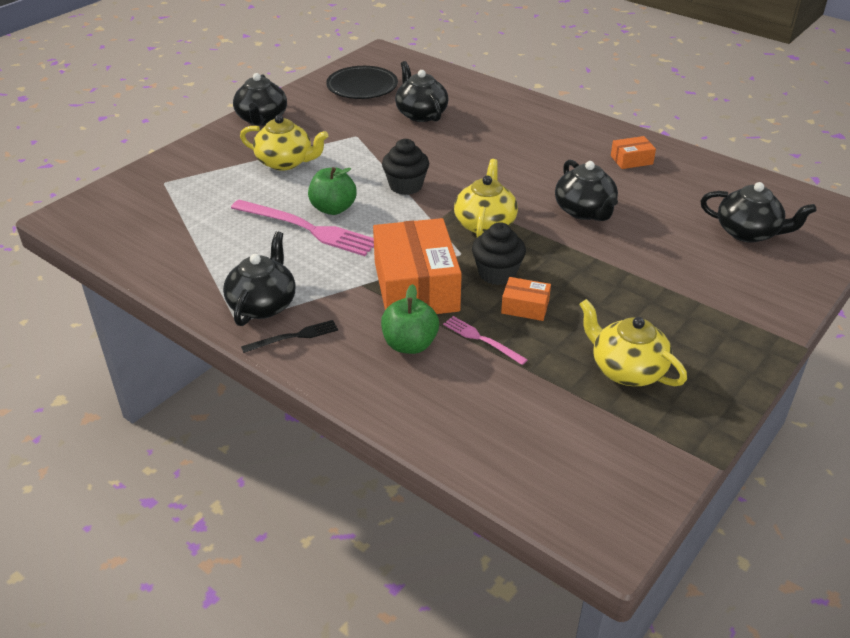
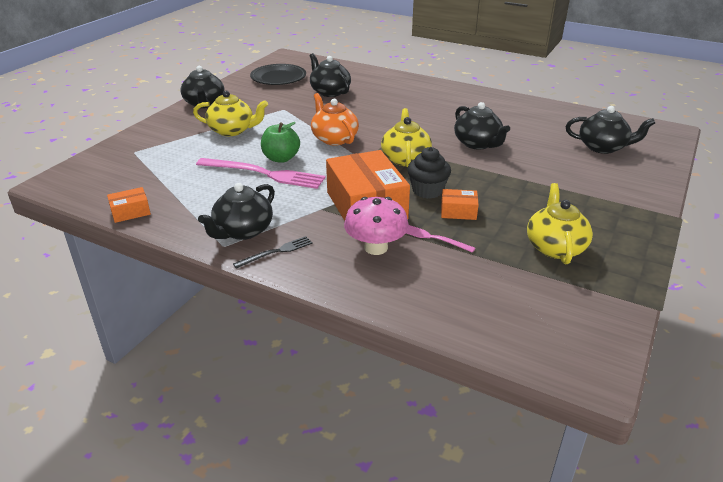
camera: 10 degrees left, 5 degrees down
black teapot [223,231,296,326] -> black teapot turned 150 degrees counterclockwise [198,183,275,240]
green apple [381,284,439,354] -> pink mushroom [344,197,409,255]
black cupcake [382,139,429,195] -> orange teapot [311,93,359,145]
yellow teapot [579,299,687,386] -> yellow teapot turned 60 degrees clockwise [527,183,593,264]
orange box [611,136,656,169] -> orange box moved to [107,187,151,223]

